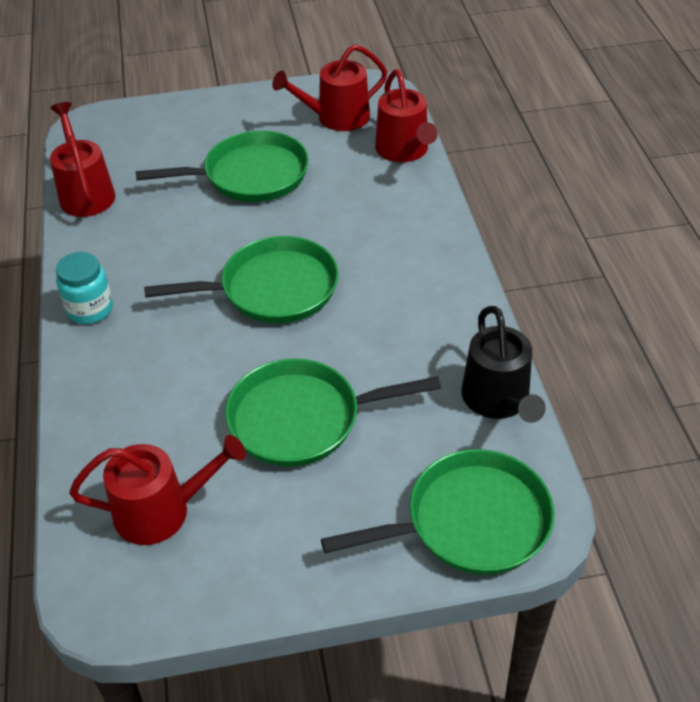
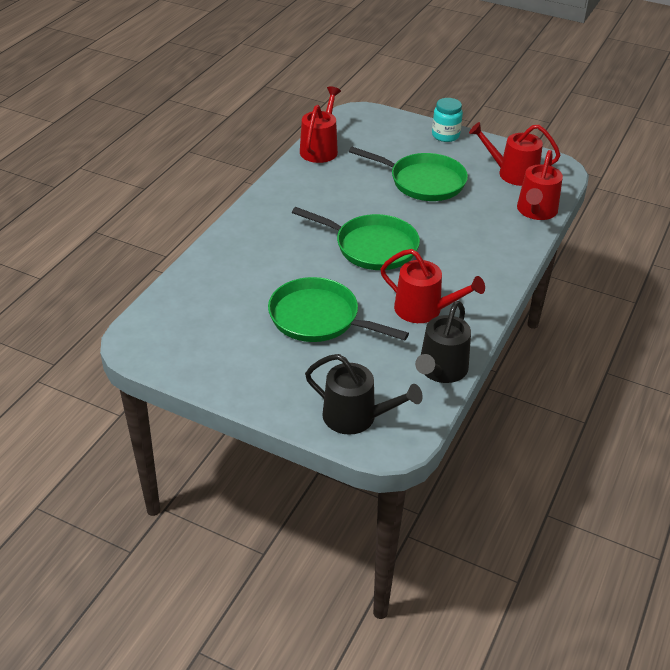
camera: 35 degrees right, 5 degrees down
turquoise jar [56,252,113,324] -> turquoise jar moved to [432,98,463,142]
red watering can [69,435,246,545] -> red watering can moved to [380,249,485,323]
green pan [321,449,554,575] -> black watering can [305,354,423,435]

